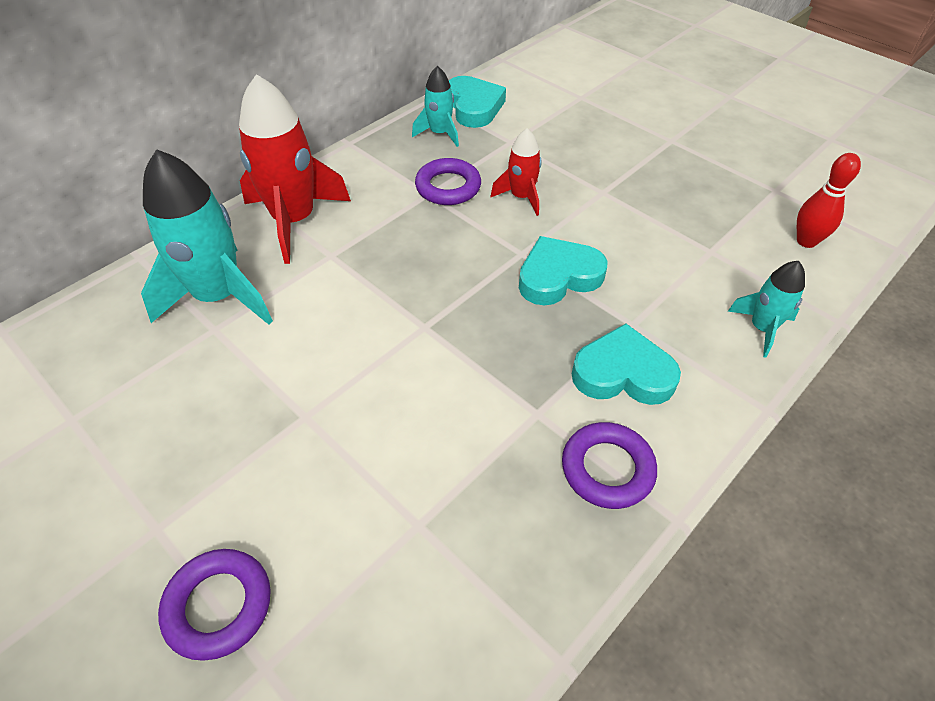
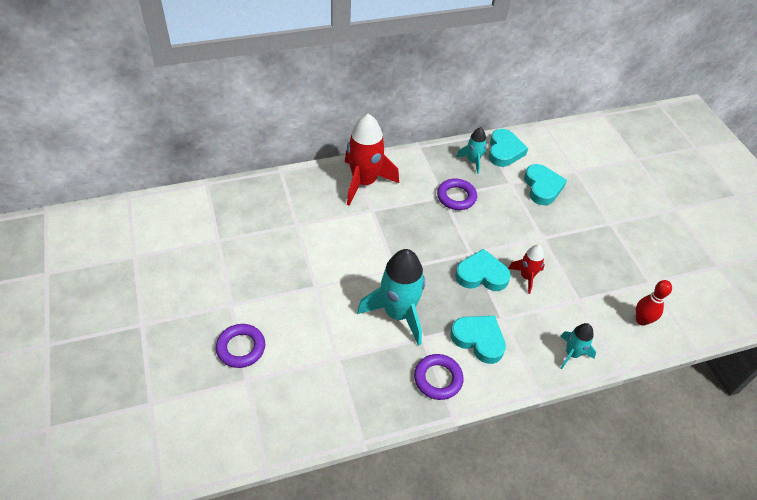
camera: 25 degrees right, 0 degrees up
turquoise rocket [141,149,273,325] -> turquoise rocket moved to [357,249,425,346]
red rocket [491,128,542,216] -> red rocket moved to [508,245,544,294]
none -> turquoise heart [524,164,567,205]

